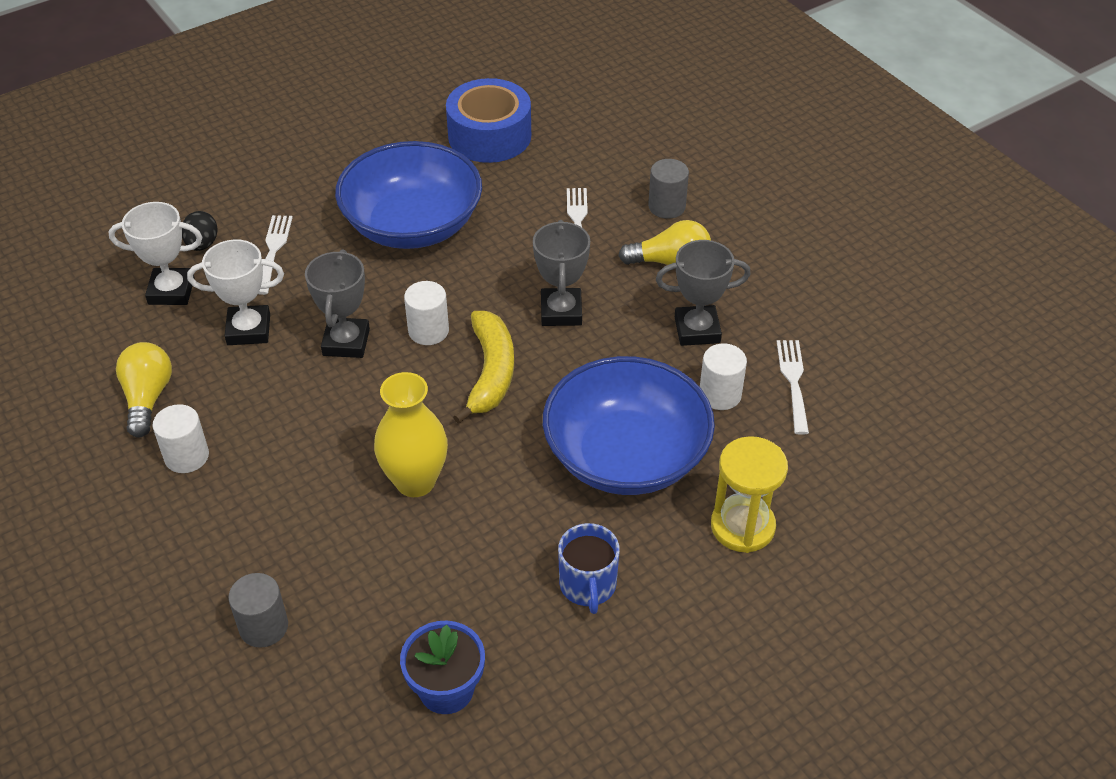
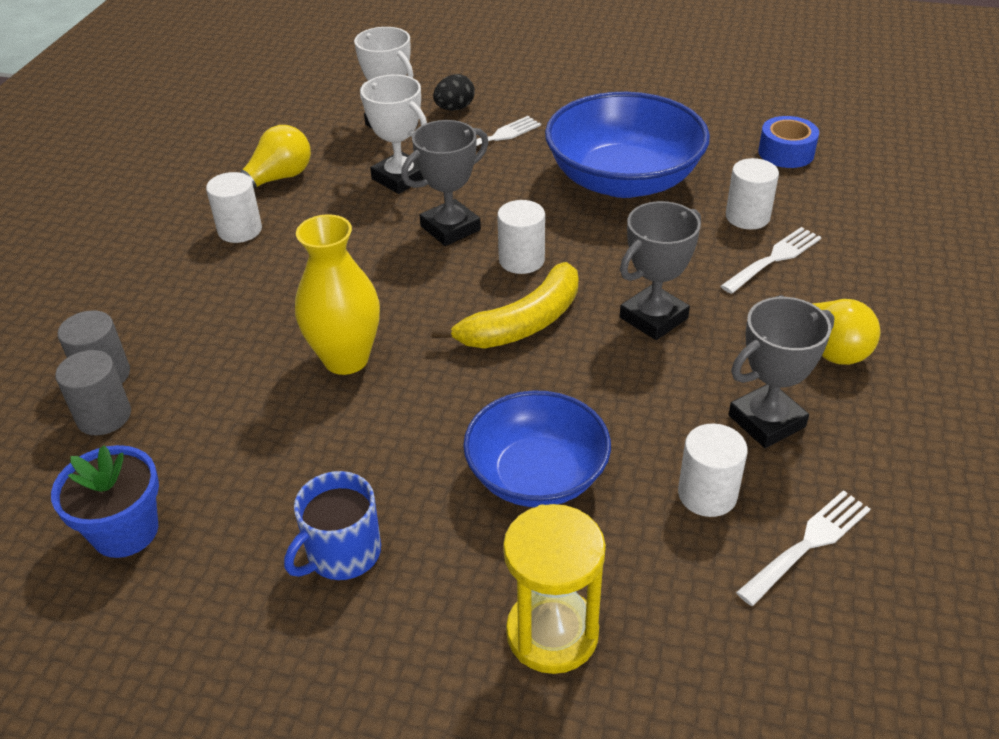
camera: 50 degrees right, 5 degrees down
blue tape [446,78,531,163] -> blue tape [758,116,819,168], size x0.57
blue bowl [543,356,715,495] -> blue bowl [463,390,611,507], size x0.66
grey cylinder [648,159,689,219] -> grey cylinder moved to [55,350,131,435]
grey trophy [656,240,751,346] -> grey trophy turned 75 degrees counterclockwise [728,297,834,448]
none -> white cylinder [726,158,779,229]

